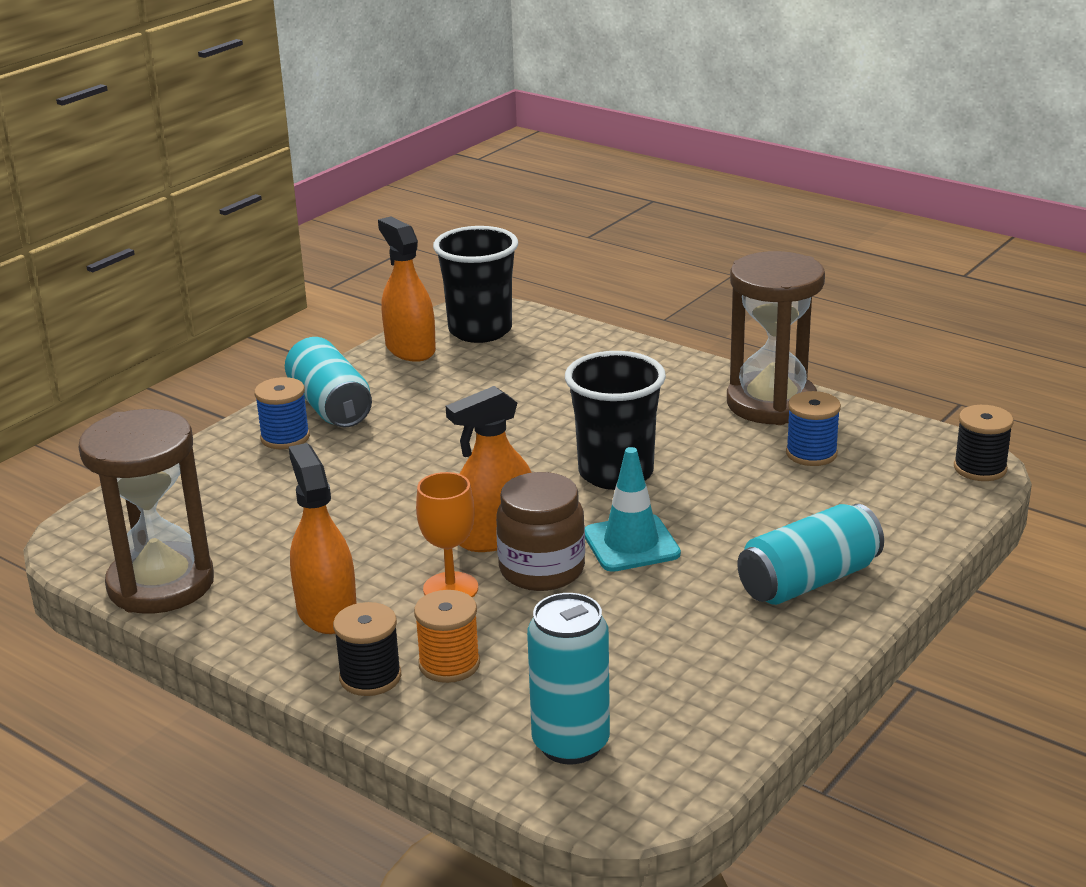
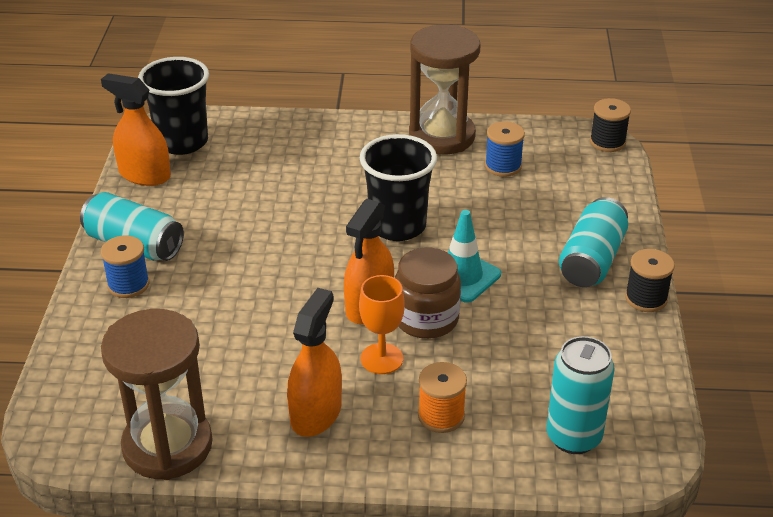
camera: 35 degrees left, 10 degrees up
orange spray bottle [289,443,357,634] -> orange spray bottle turned 75 degrees clockwise [287,288,342,437]
black spool [333,602,401,696] -> black spool moved to [625,249,675,312]

